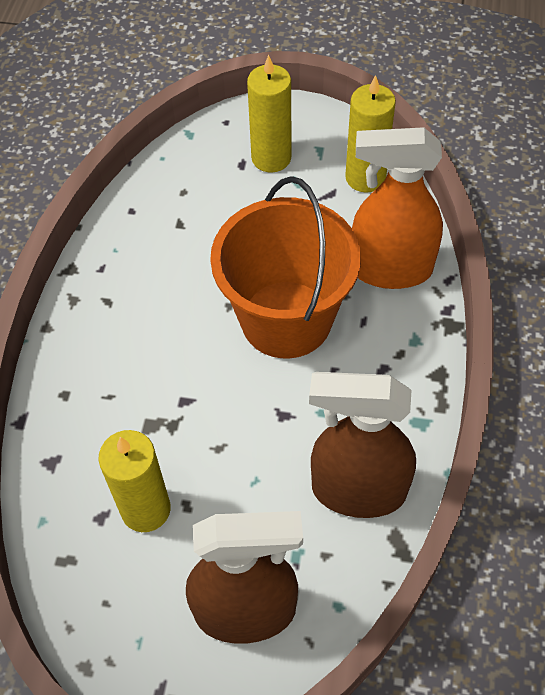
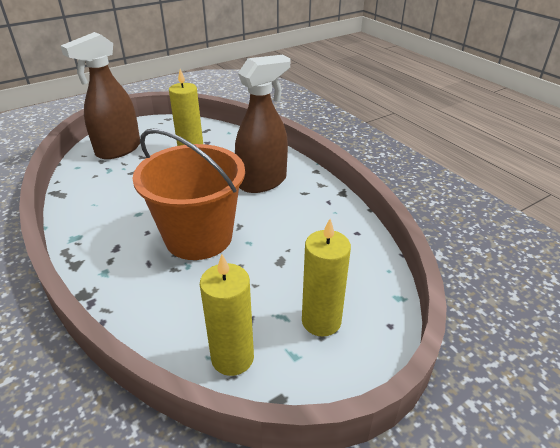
camera: 135 degrees right, 20 degrees down
brown spray bottle [309,372,416,518] -> brown spray bottle moved to [235,55,290,193]
orange spray bottle [352,127,443,289] -> none

